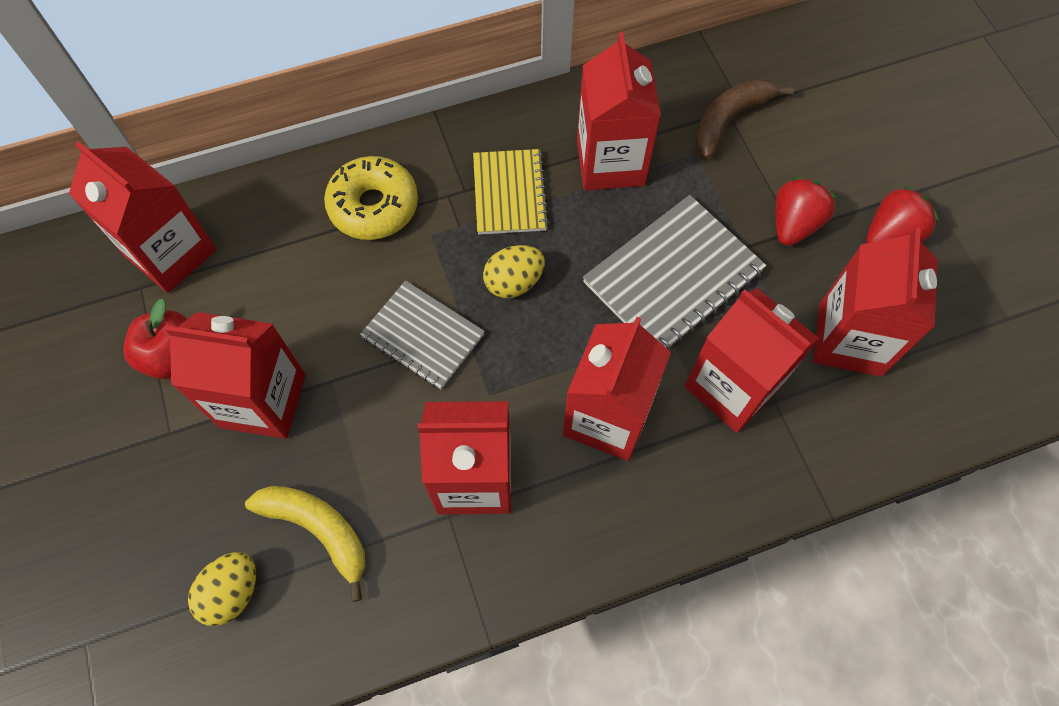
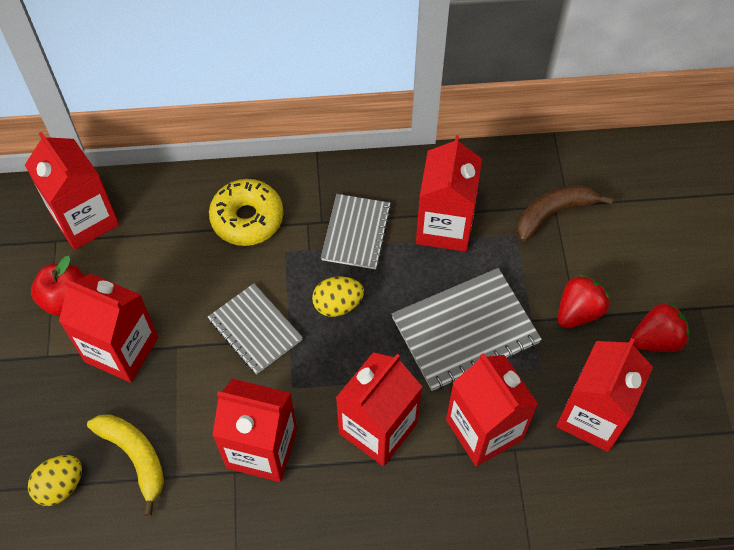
camera: 15 degrees right, 5 degrees down
yellow notebook [473,149,549,235] -> grey notebook [321,194,391,269]

